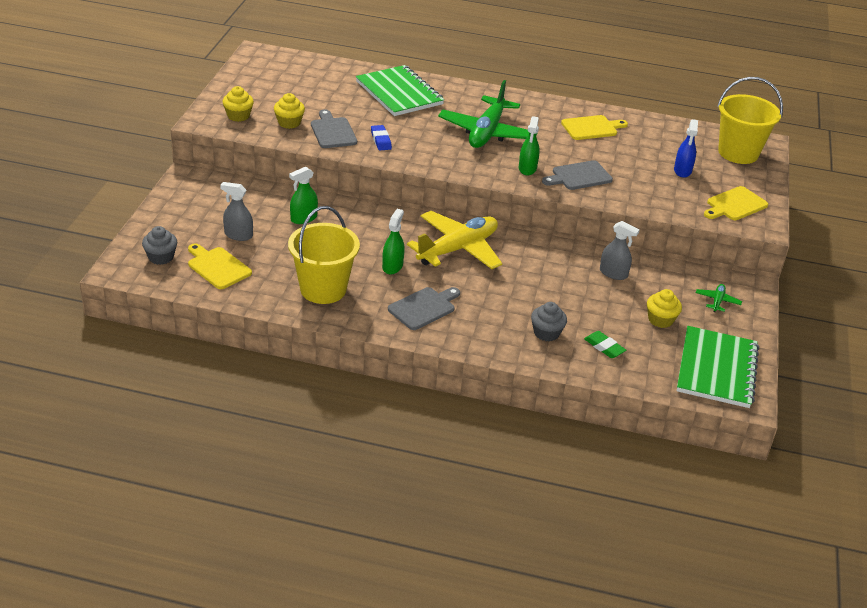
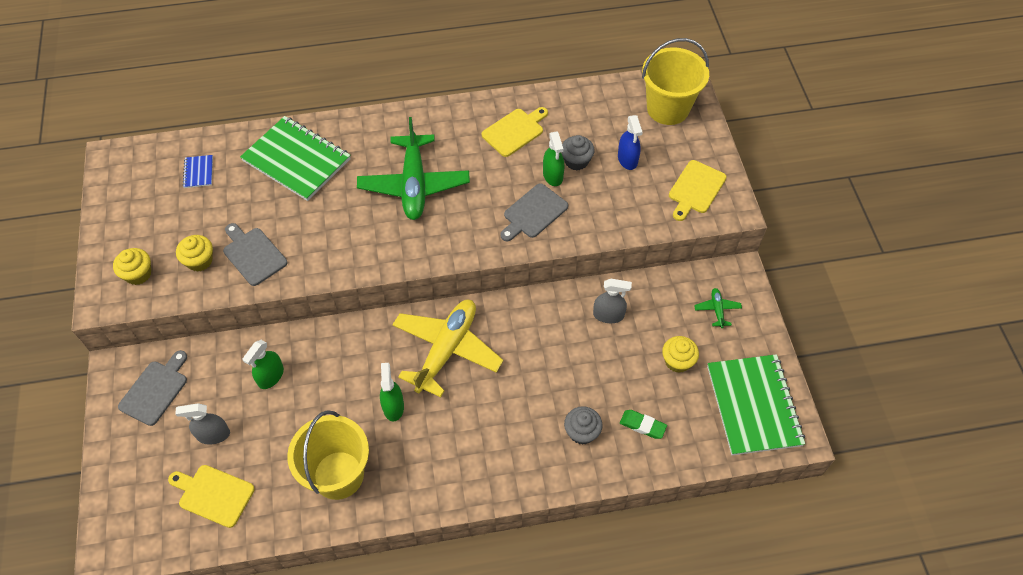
camera: 20 degrees left, 20 degrees up
grey cupcake [142,226,177,265] -> grey cupcake moved to [561,135,595,170]
blue eraser [371,125,392,150] -> none
grey cutting board [388,287,460,330] -> grey cutting board moved to [118,350,187,426]
green spray bottle [519,116,540,175] -> green spray bottle moved to [543,131,564,186]
none -> blue notebook [183,155,213,188]

